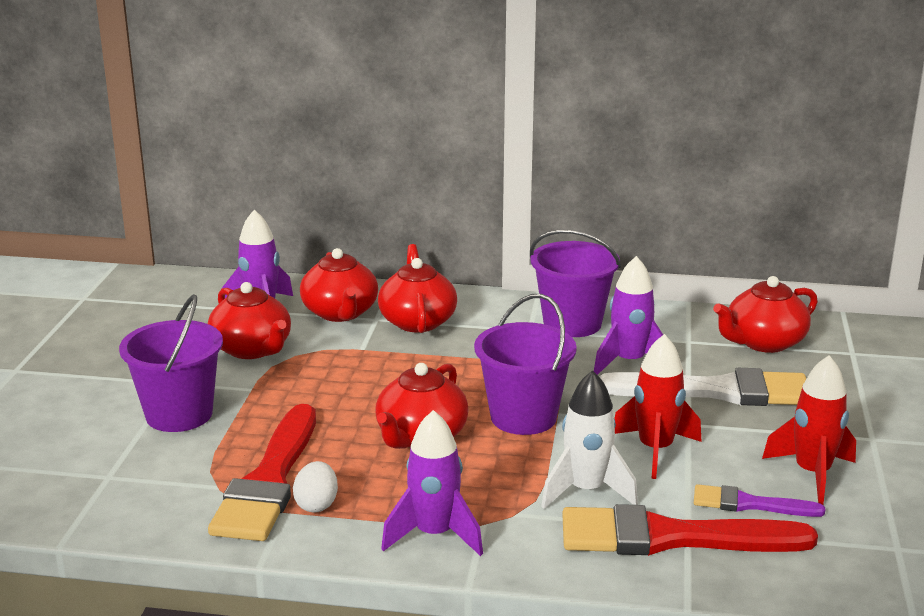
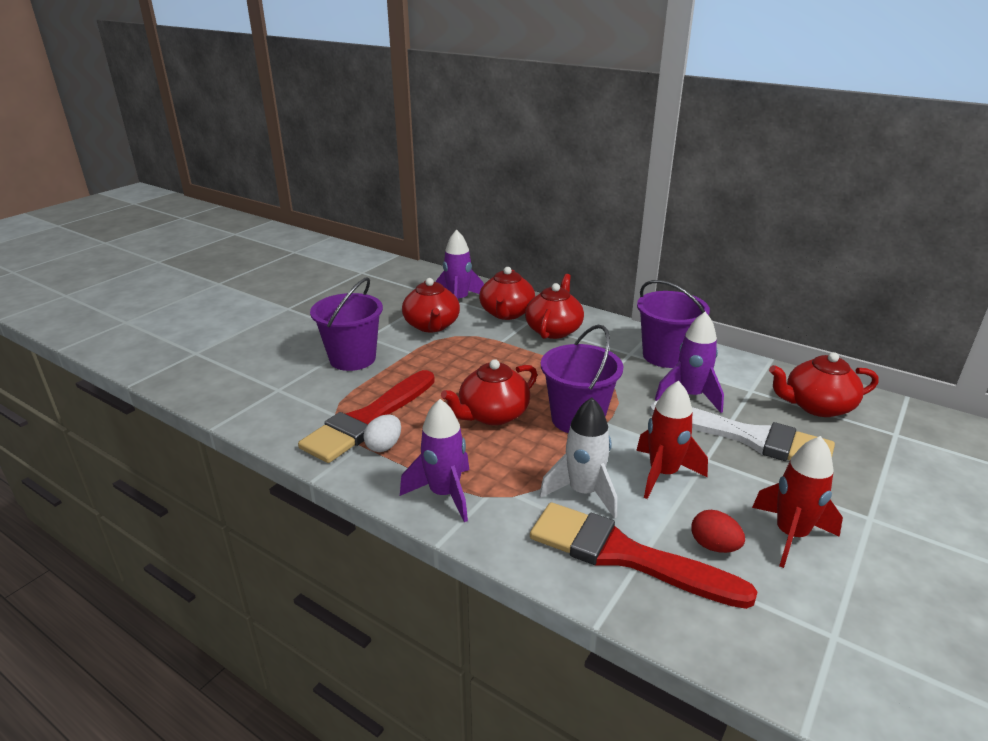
camera: 25 degrees right, 5 degrees up
purple brush [694,484,825,517] -> red egg [691,510,745,553]

